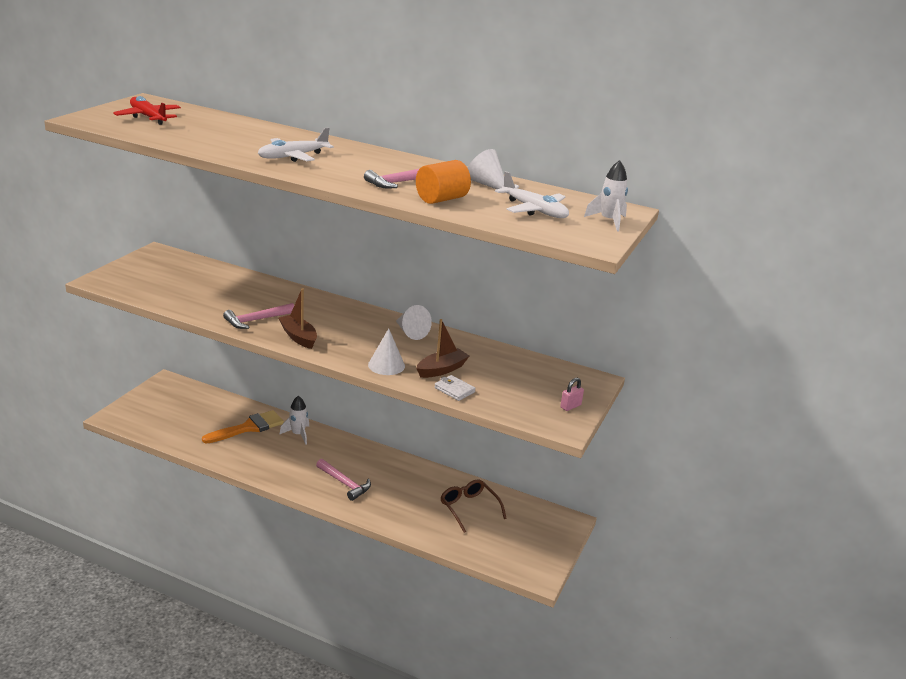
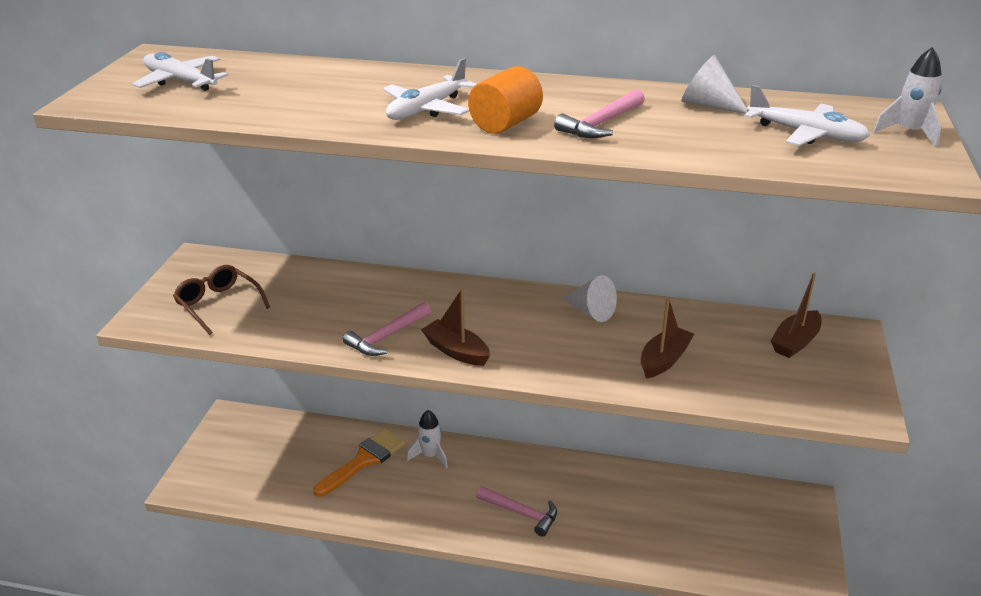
camera: 10 degrees left, 5 degrees up
red plane [113,96,181,125] -> white plane [132,52,228,91]
white cone [368,329,405,375] -> none
orange cylinder [416,160,471,204] -> orange cylinder moved to [468,66,543,134]
white wallet [434,375,476,401] -> none
brown glasses [441,479,507,533] -> brown glasses moved to [173,265,270,335]
pink padlock [560,378,584,411] -> none
none -> brown boat [771,273,821,358]

